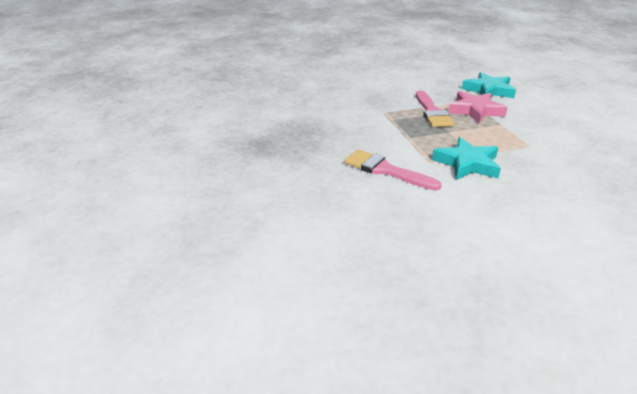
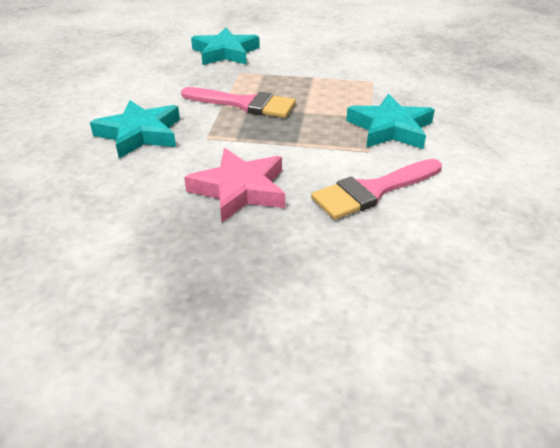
camera: 65 degrees left, 5 degrees up
pink star [448,91,508,123] -> pink star moved to [184,148,285,222]
none -> turquoise star [90,100,180,158]

